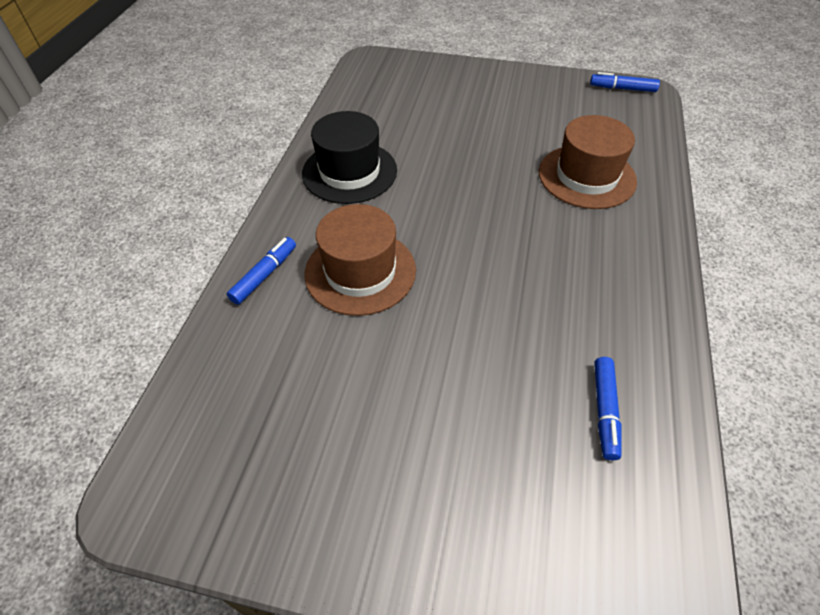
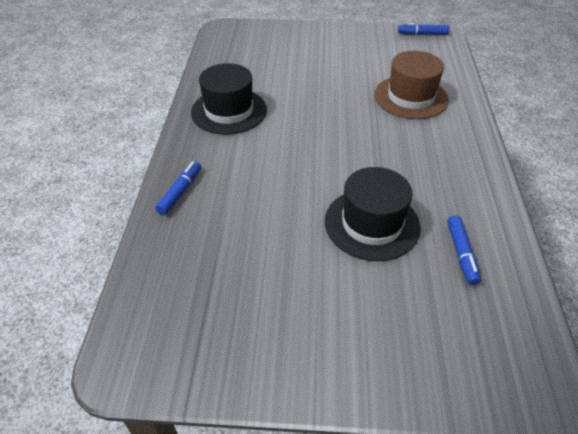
camera: 10 degrees left, 5 degrees down
brown hat [305,204,416,316] -> none
none -> black hat [325,167,421,261]

